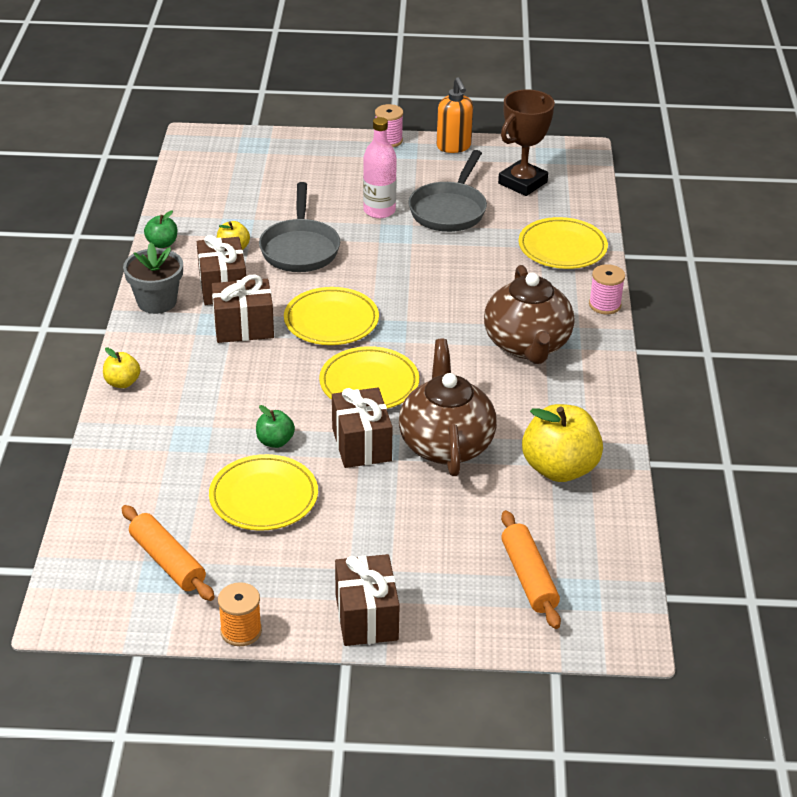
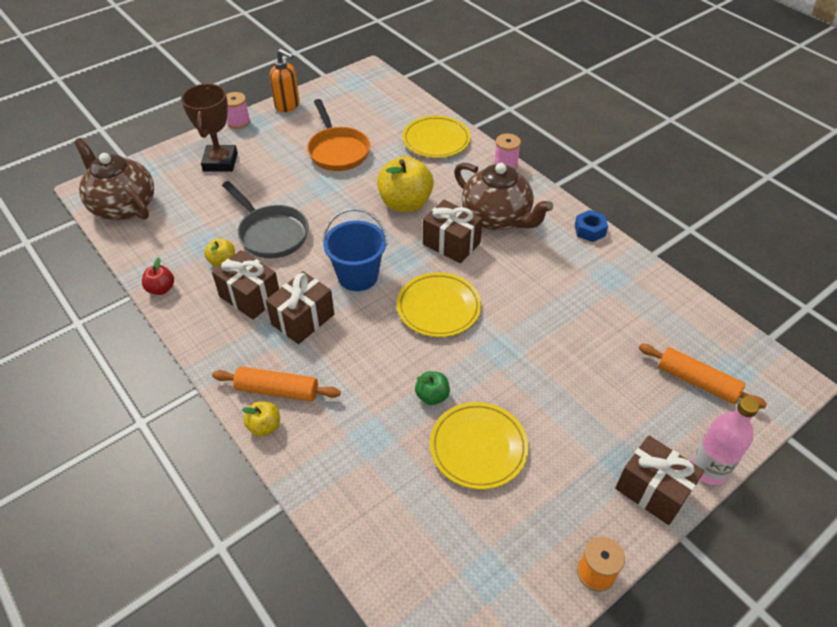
camera: 40 degrees left, 10 degrees up
orange rolling pin [122,505,215,601] -> orange rolling pin moved to [212,367,341,401]
grey flower pot [123,243,183,314] -> none
green apple [144,210,177,248] -> red apple [142,258,174,295]
yellow plate [284,287,379,345] -> blue bucket [323,208,388,291]
brown gift [332,387,393,468] -> brown gift moved to [423,200,483,264]
pink bottle [363,117,397,218] -> pink bottle moved to [691,397,759,485]
brown teapot [399,339,497,476] -> brown teapot moved to [74,138,154,220]
grey pan [409,150,487,232] -> orange pan [307,99,370,171]
brown trophy [498,89,555,196] -> brown trophy moved to [181,84,238,172]
yellow apple [522,404,603,482] -> yellow apple moved to [377,156,434,212]
none -> blue nut [575,210,608,242]

